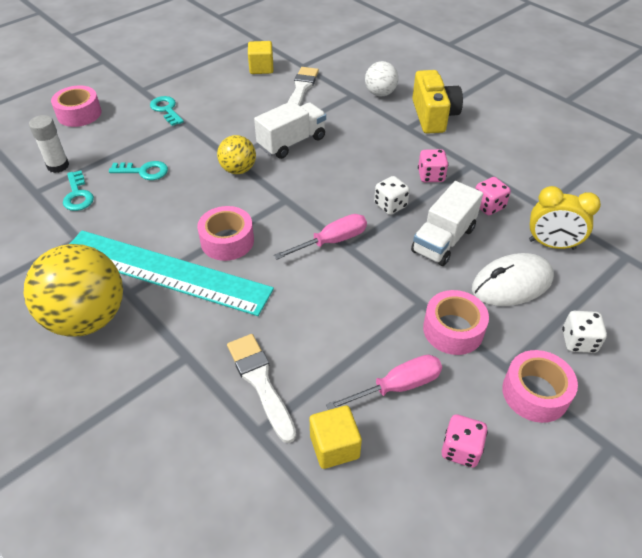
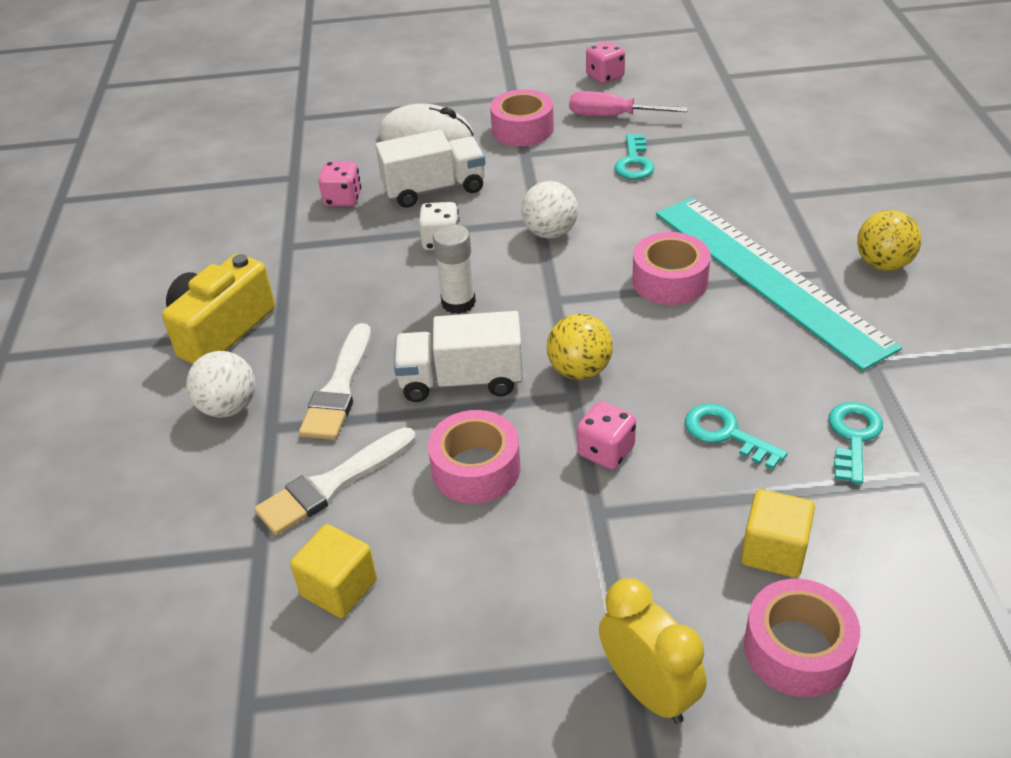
camera: 140 degrees left, 5 degrees down
yellow ball [24,244,123,337] -> yellow ball [857,210,921,271], size x0.54
white glue stick [29,115,69,173] -> white glue stick moved to [433,224,476,314]
turquoise key [150,96,184,126] -> turquoise key moved to [615,134,654,179]
white brush [227,334,296,443] -> white brush moved to [299,323,371,440]
pink screwdriver [274,214,367,260] -> white ball [521,181,578,239]
yellow cube [310,405,362,469] -> yellow cube moved to [741,489,815,578]
pink dice [418,149,449,182] -> pink dice moved to [577,401,636,469]
pink tape [502,350,578,423] -> pink tape moved to [428,410,520,504]
yellow clock [529,186,601,250] -> yellow clock moved to [599,578,706,724]
white dice [562,311,607,353] -> none

